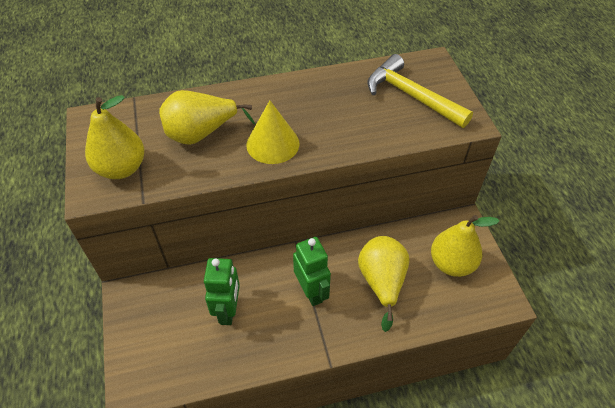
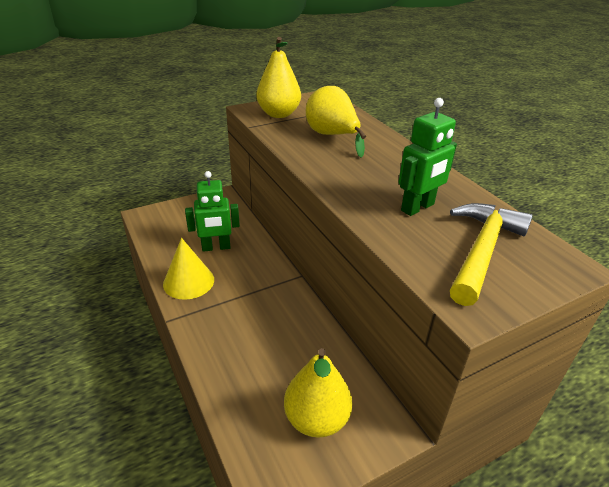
camera: 75 degrees right, 15 degrees down
yellow cone [246,100,300,164] -> yellow cone moved to [163,238,214,300]
green robot [293,237,331,306] -> green robot moved to [398,98,457,216]
yellow pear [358,236,409,332] -> none

